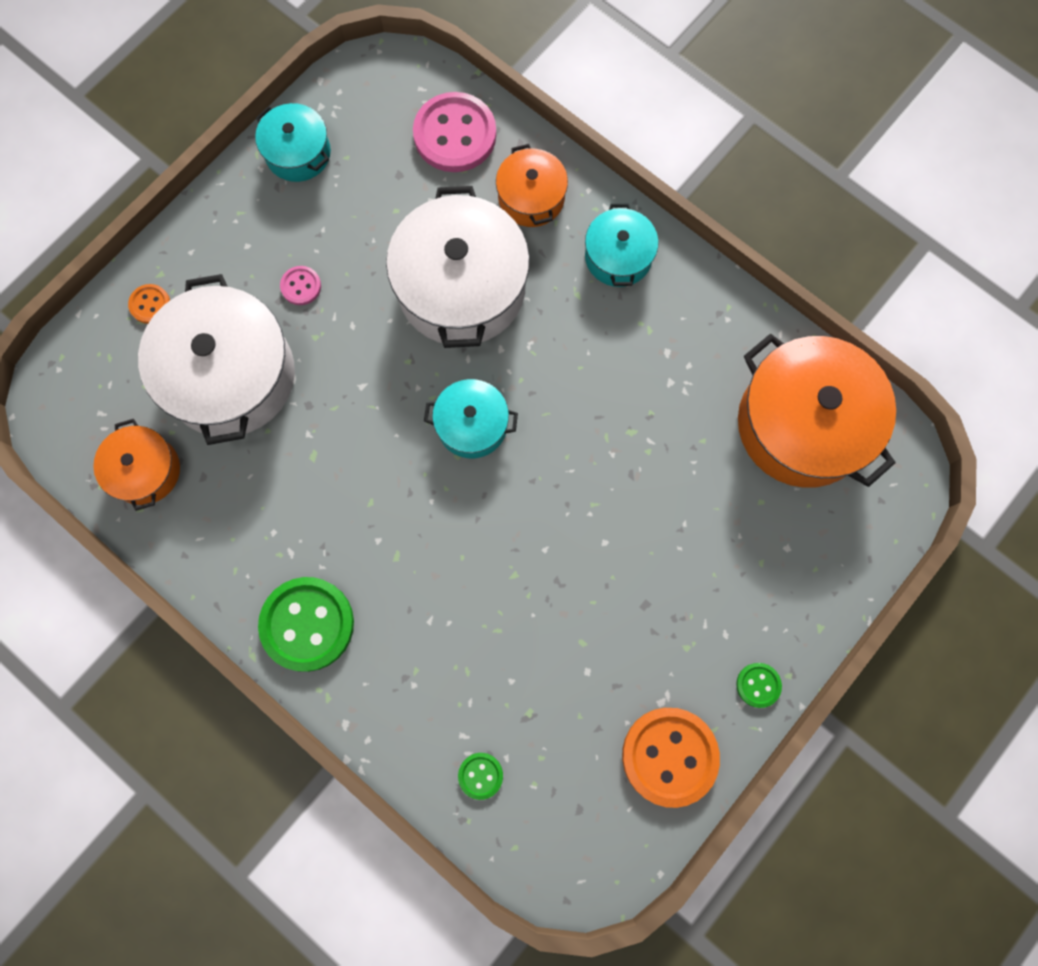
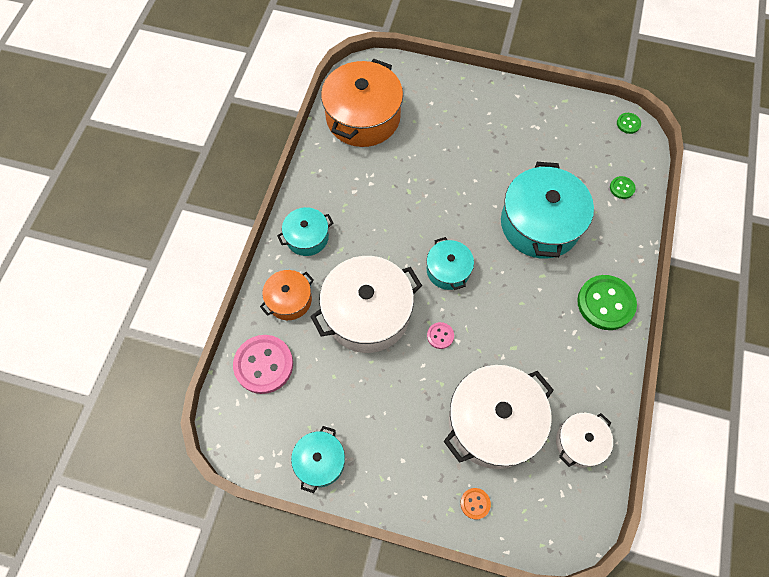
camera: 115 degrees left, 10 degrees down
orange pot [93,419,180,511] -> white pot [556,413,613,468]
pink button [280,266,321,305] -> pink button moved to [427,322,454,349]
orange button [622,708,720,808] -> none
green button [736,663,782,708] -> green button moved to [617,113,641,134]
none -> turquoise pot [501,162,594,259]

